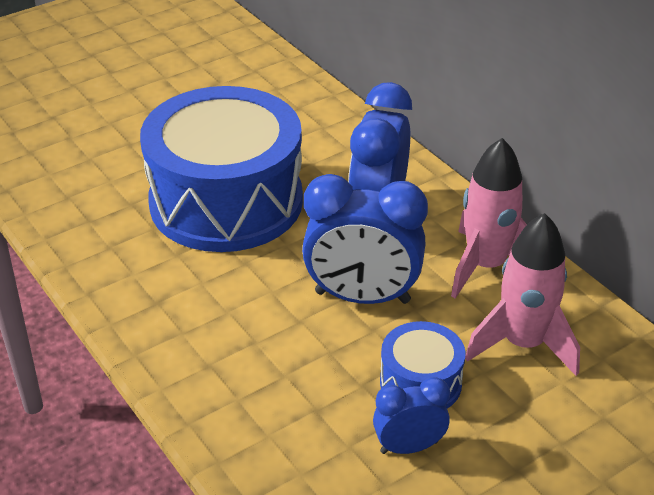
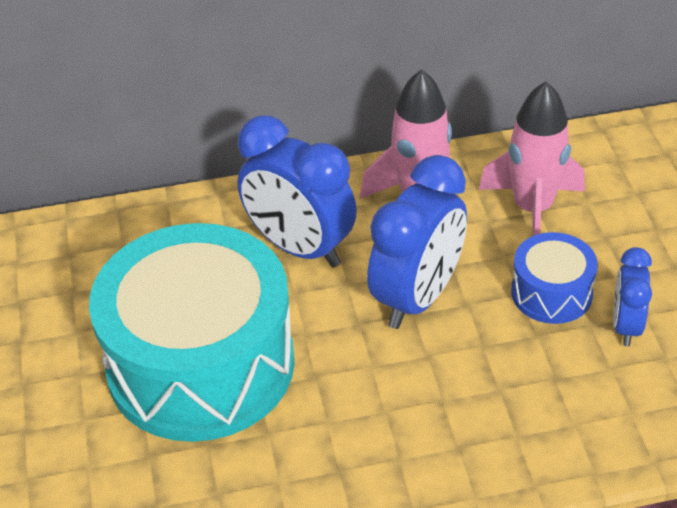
camera: 65 degrees left, 5 degrees up
blue drum [140,86,303,252] -> turquoise drum [89,223,295,442]

